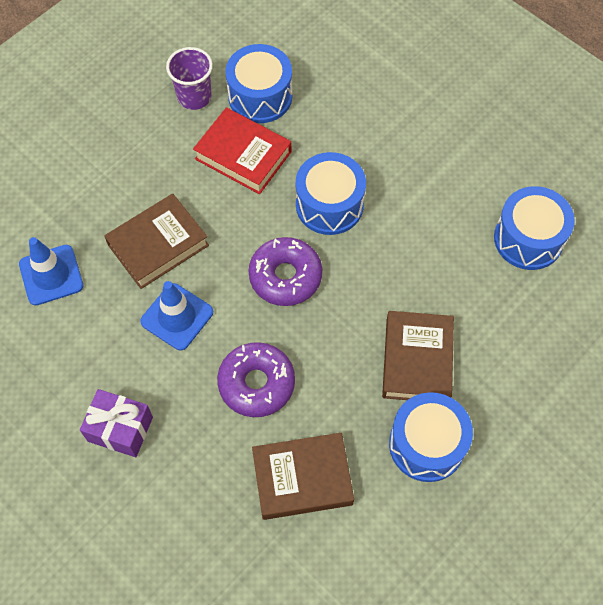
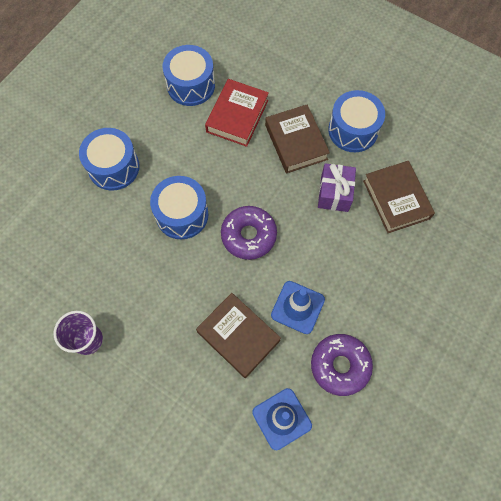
camera: 100 degrees left, 5 degrees up
purple gift [80,389,153,457] -> purple gift moved to [318,163,356,212]
red book [193,107,291,194] -> red book moved to [205,79,269,147]
purple donut [217,342,295,417] -> purple donut moved to [311,334,373,396]
blue drum [225,44,292,123] -> blue drum moved to [79,128,139,191]
brown book [382,311,454,400] -> brown book turned 75 degrees clockwise [265,105,330,173]

